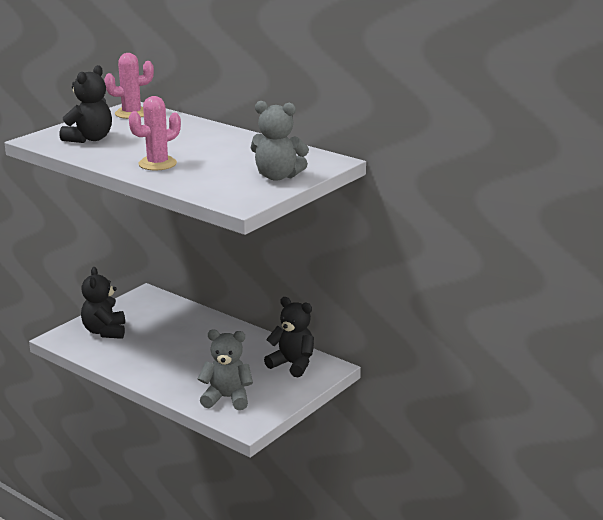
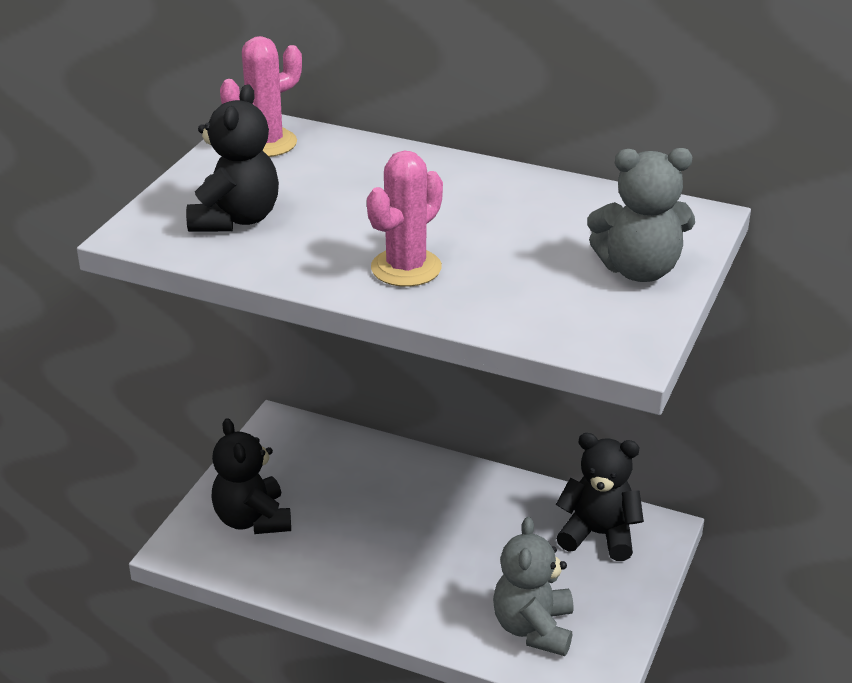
camera: 15 degrees left, 10 degrees up
grey teddy bear [198,330,253,410] -> grey teddy bear turned 75 degrees counterclockwise [493,517,573,656]

